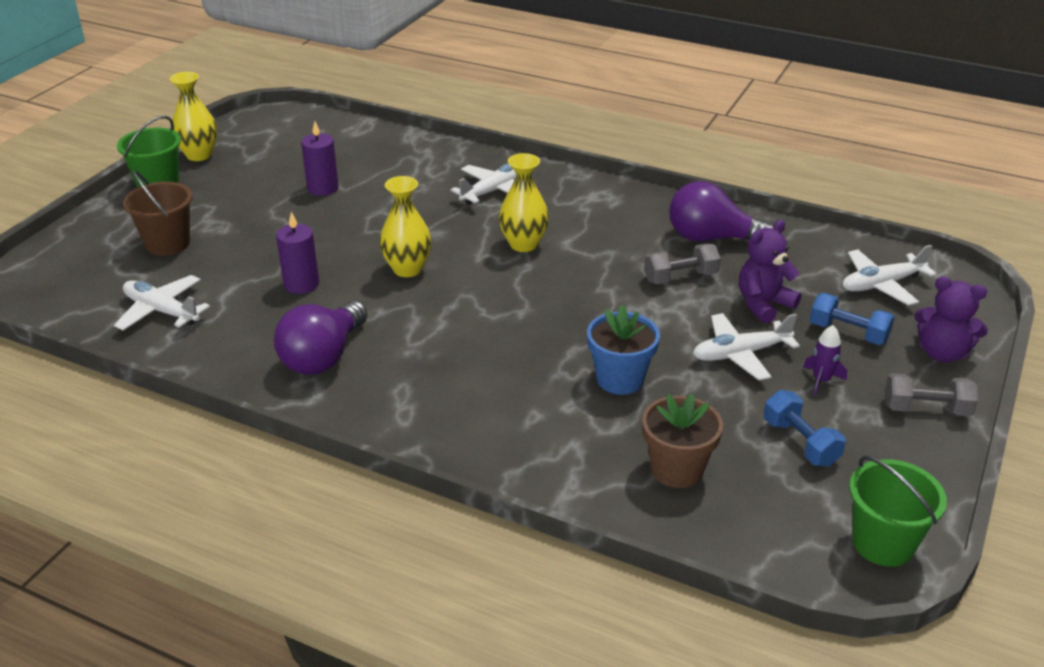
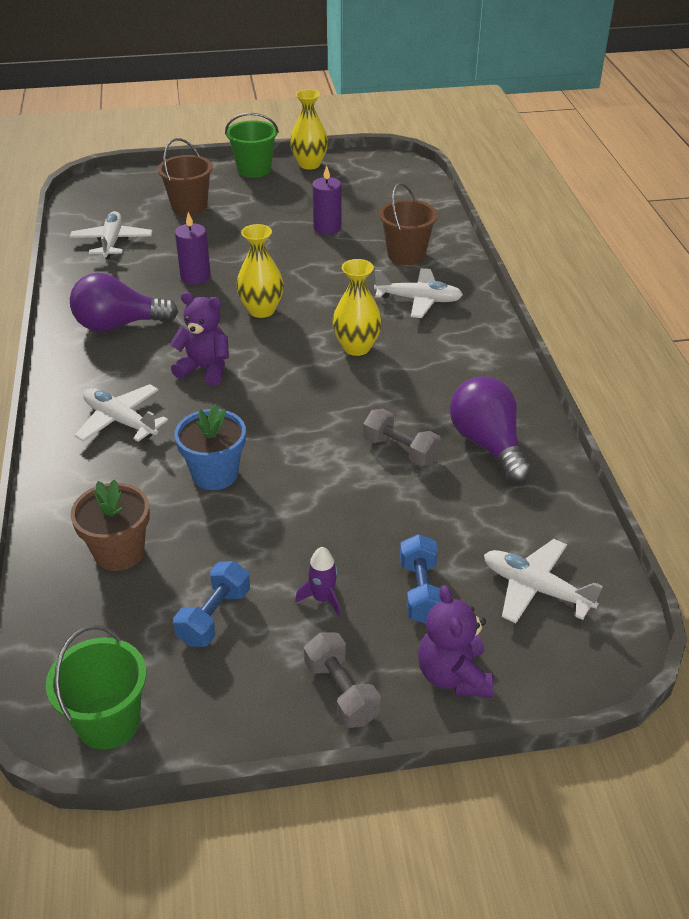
camera: 55 degrees right, 5 degrees up
white plane [693,313,800,380] -> white plane moved to [74,384,168,442]
purple teddy bear [739,220,801,323] -> purple teddy bear moved to [170,292,229,386]
none -> brown bucket [379,183,438,265]

